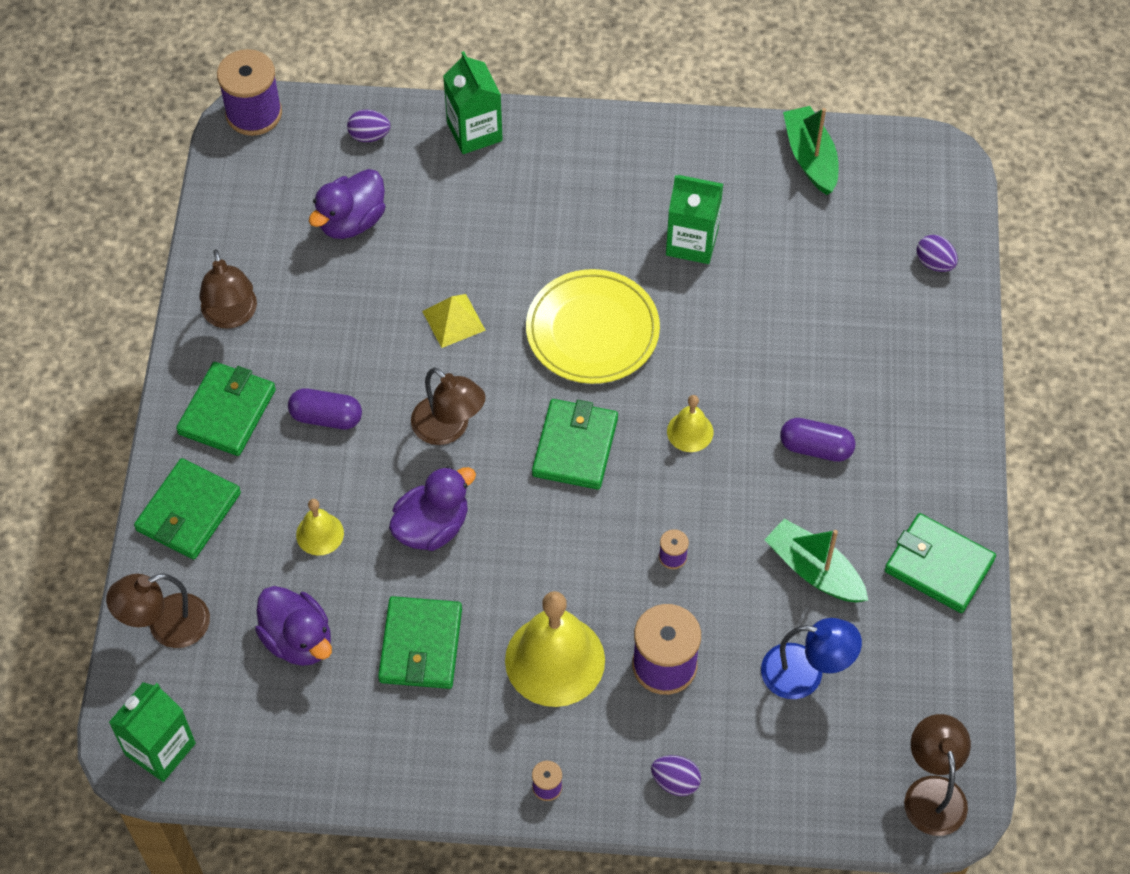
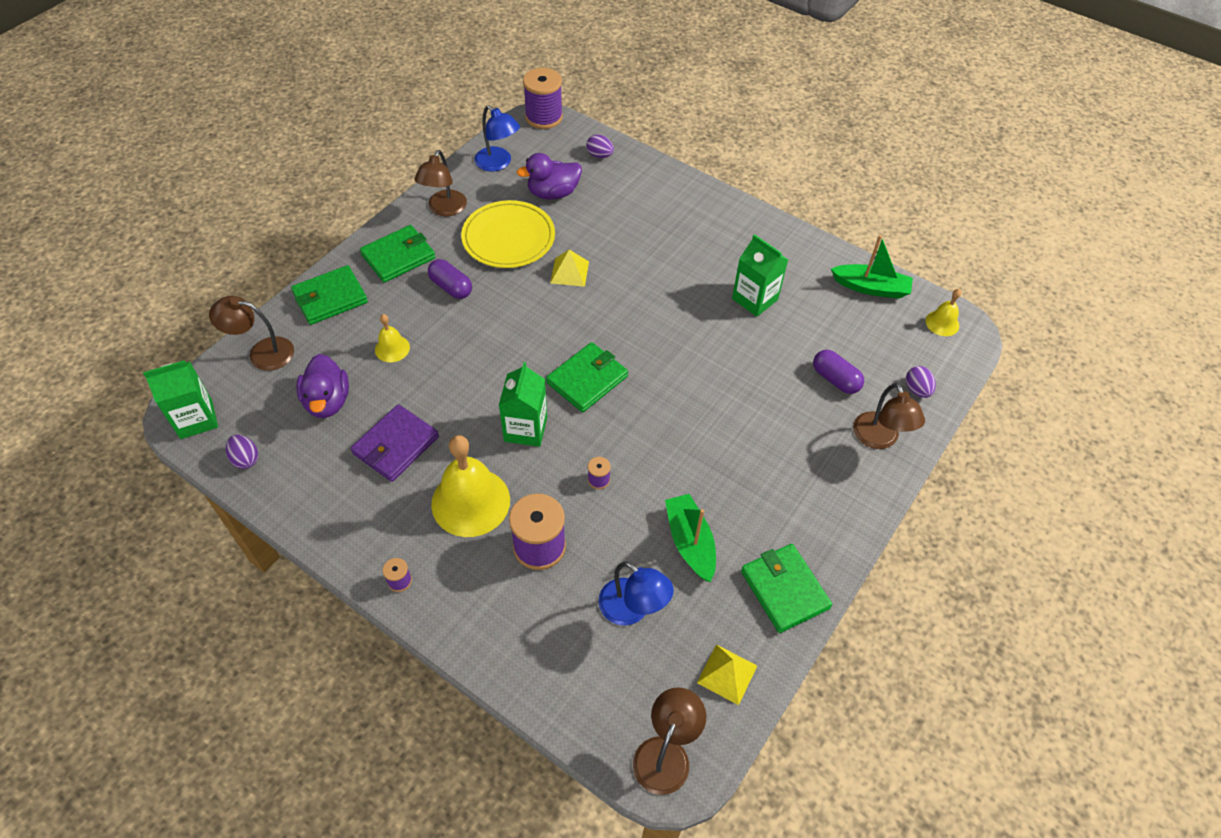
camera: 30 degrees right, 5 degrees down
green wallet [378,596,462,689] -> purple wallet [351,404,439,482]
purple duck [389,466,476,551] -> none
brown lamp [411,367,486,445] -> brown lamp moved to [853,383,925,449]
green carton [443,51,503,154] -> green carton moved to [499,362,547,447]
yellow plate [526,269,660,384] -> yellow plate moved to [461,200,555,268]
purple egg [651,755,701,796] -> purple egg moved to [226,435,258,469]
yellow bell [667,395,713,452] -> yellow bell moved to [926,289,961,336]
purple capsule [780,418,855,462] -> purple capsule moved to [813,350,864,394]
green boat [783,106,838,195] -> green boat turned 90 degrees clockwise [831,235,913,299]
none -> blue lamp [474,105,520,172]
none -> yellow pyramid [697,644,757,705]

